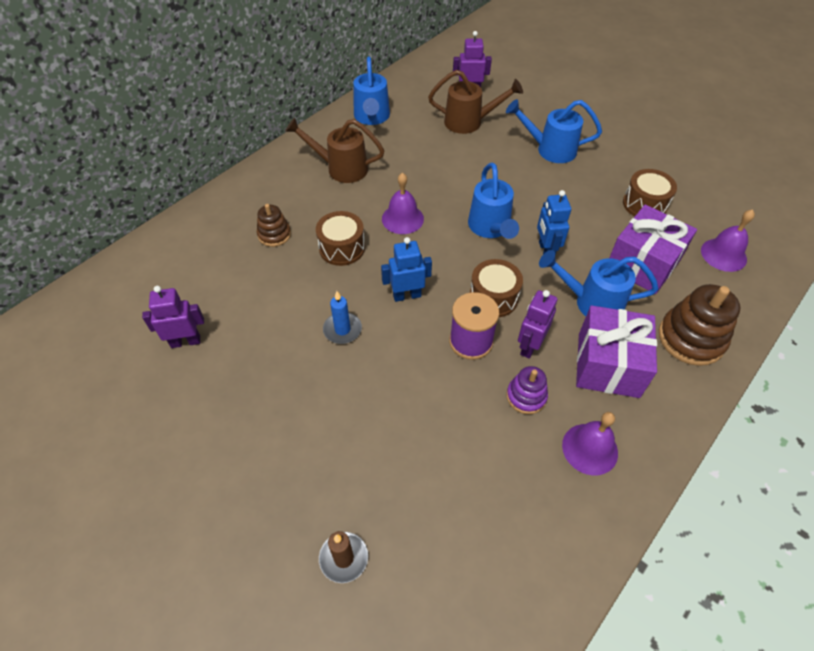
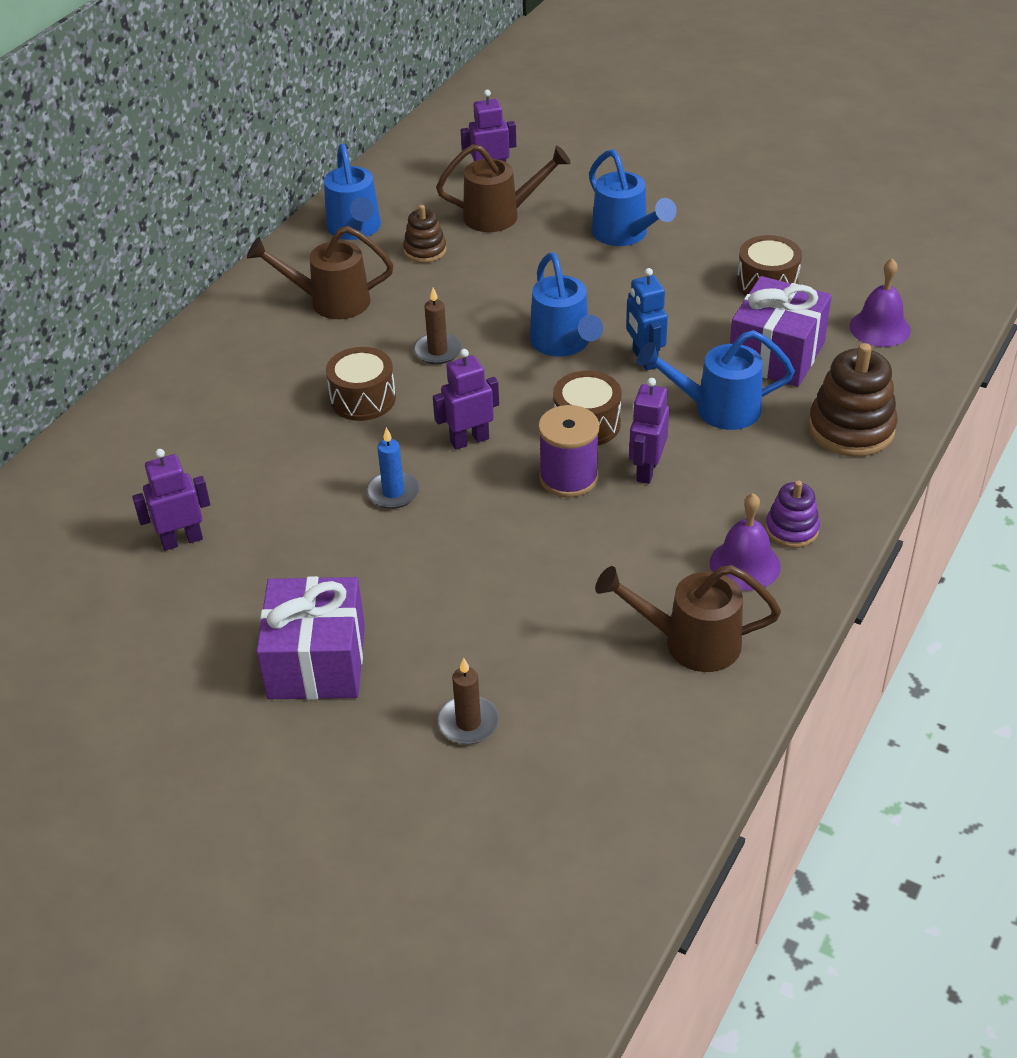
camera: 10 degrees left, 10 degrees down
brown stacking toy [257,204,291,247] -> brown stacking toy moved to [403,205,446,263]
blue robot [381,237,432,302] -> purple robot [433,349,499,450]
purple bell [382,173,424,234] -> brown candle [414,288,462,364]
blue watering can [506,99,602,163] -> blue watering can turned 120 degrees counterclockwise [589,149,677,246]
purple stacking toy [506,366,548,414] -> purple stacking toy moved to [765,480,820,548]
purple gift [576,305,657,398] -> purple gift moved to [256,576,365,700]
none -> brown watering can [595,565,781,672]

